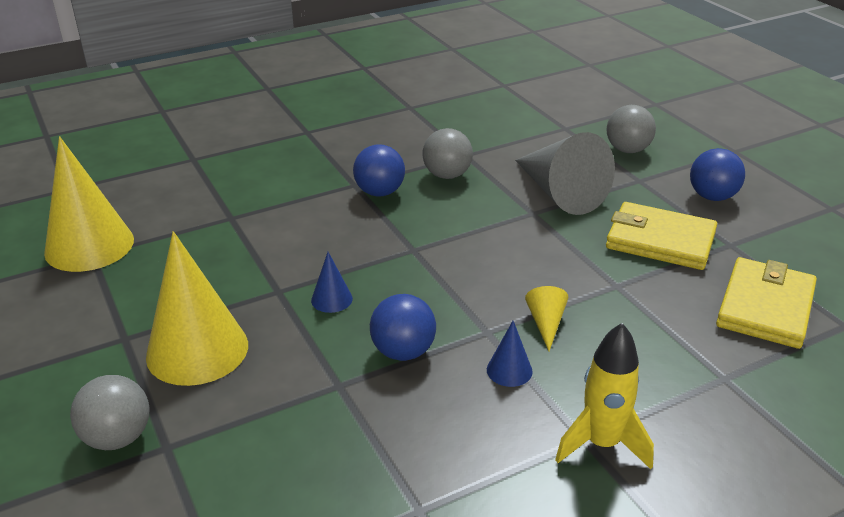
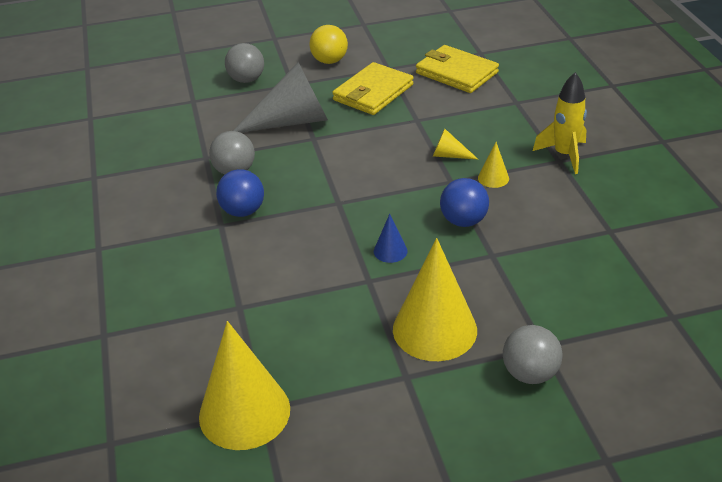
camera: 75 degrees left, 5 degrees up
blue cone [487,321,533,387] -> yellow cone [478,142,509,188]
blue ball [690,148,745,201] -> yellow ball [309,25,348,64]

